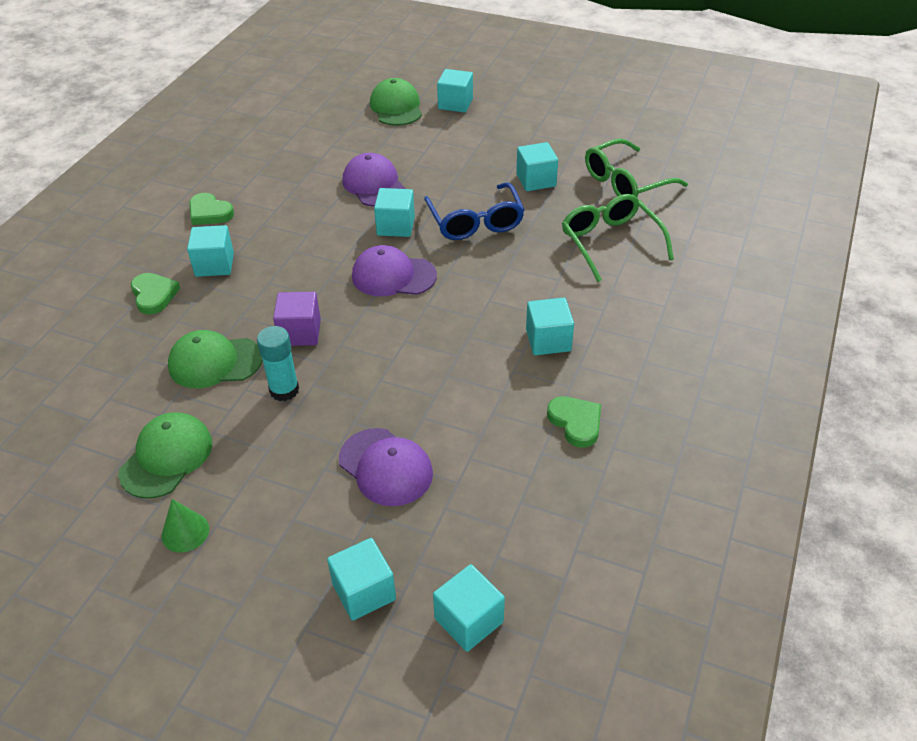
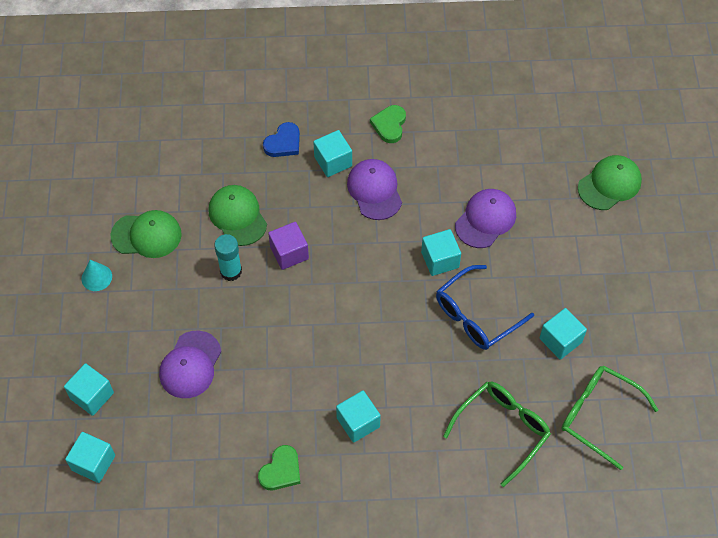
camera: 65 degrees right, 15 degrees up
green heart [131,273,180,315] -> blue heart [263,122,300,157]
green cone [161,499,209,553] -> turquoise cone [81,260,112,291]
purple cap [352,245,437,296] -> purple cap moved to [347,159,402,220]
turquoise cube [437,69,473,113] -> none

